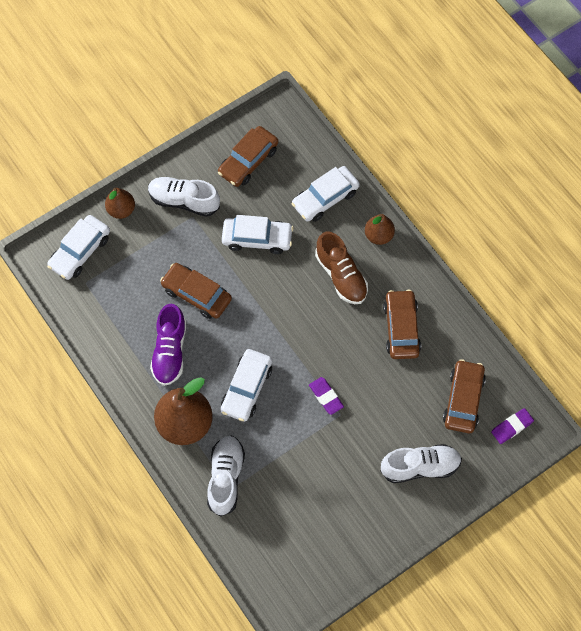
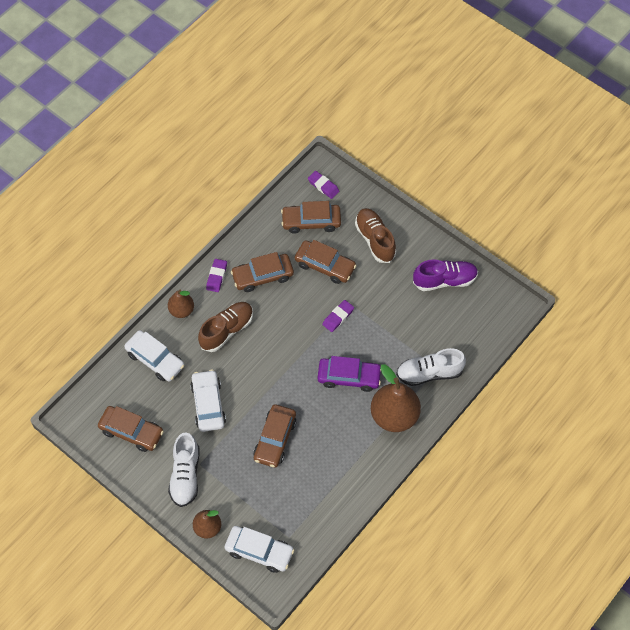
camera: 105 degrees left, 5 degrees down
purple shoe [150,304,186,386] -> purple shoe moved to [413,259,478,291]
white car [221,349,272,421] -> purple car [318,356,381,392]
white shoe [380,444,462,483] -> brown shoe [355,208,396,263]
none -> purple eraser [206,259,227,292]
none -> brown car [295,240,357,284]

